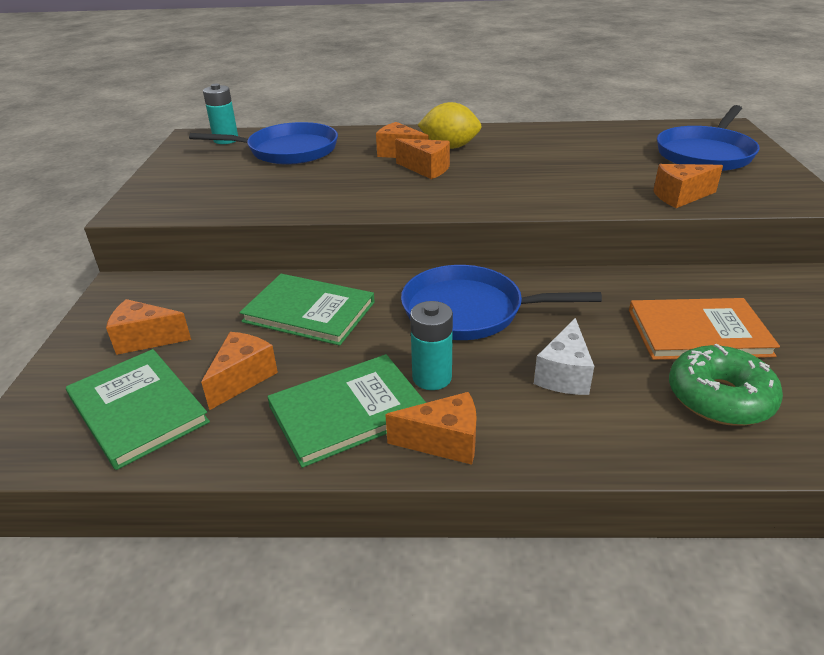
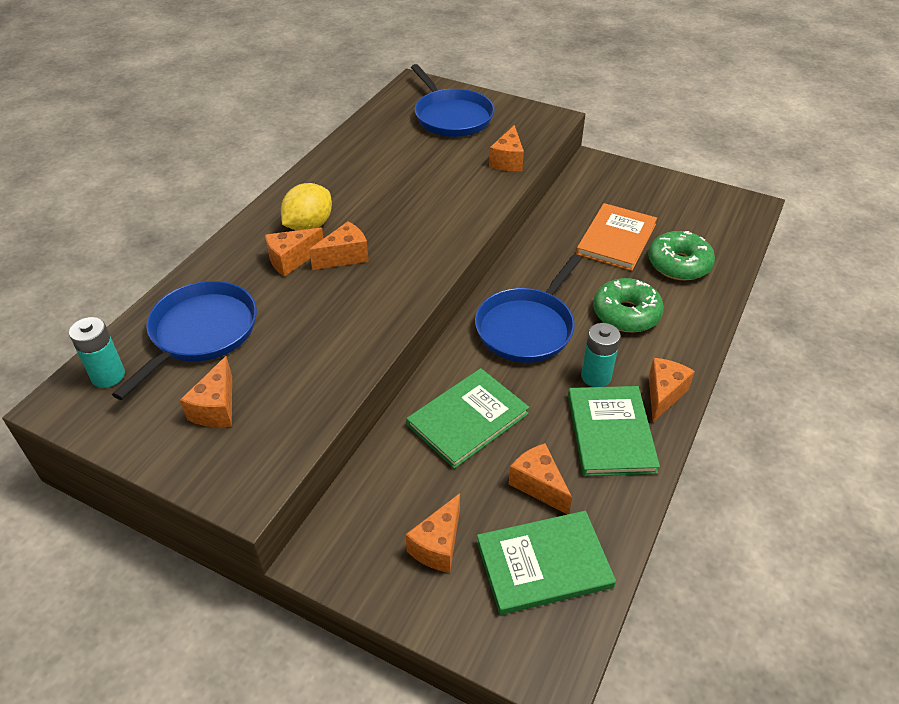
camera: 65 degrees left, 10 degrees up
white cheese [534,318,594,395] -> green donut [593,278,664,332]
none -> orange cheese [180,356,232,427]

